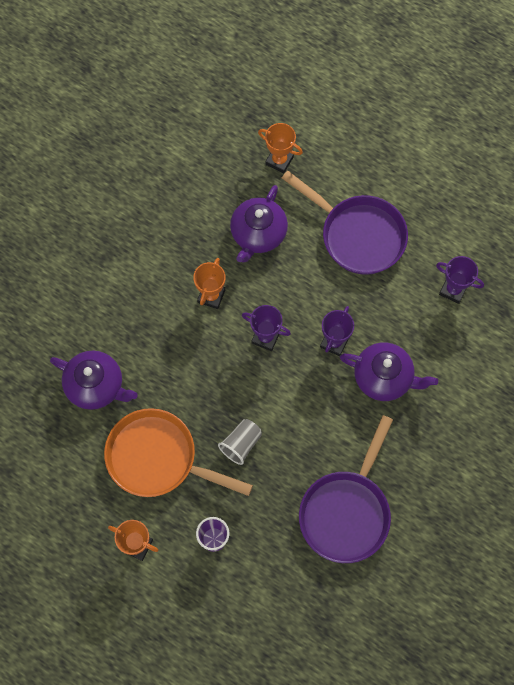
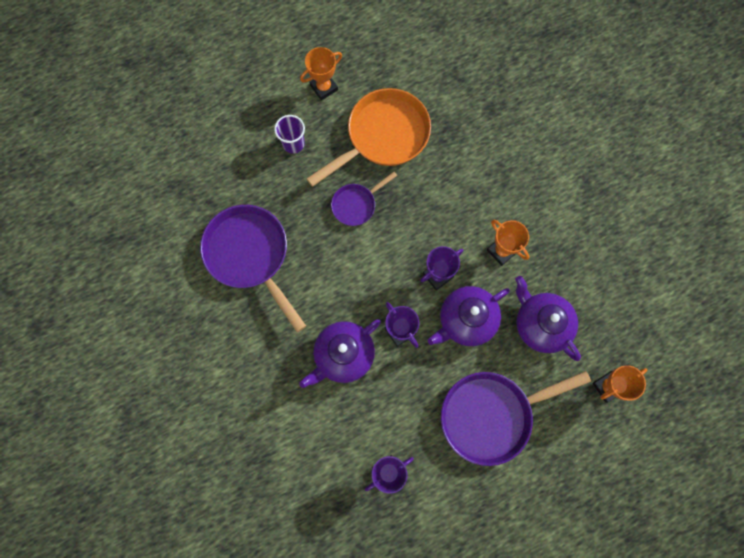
camera: 120 degrees right, 5 degrees up
purple teapot [50,351,138,410] -> purple teapot moved to [428,286,510,346]
grey cup [218,419,262,465] -> purple pan [331,172,397,226]

